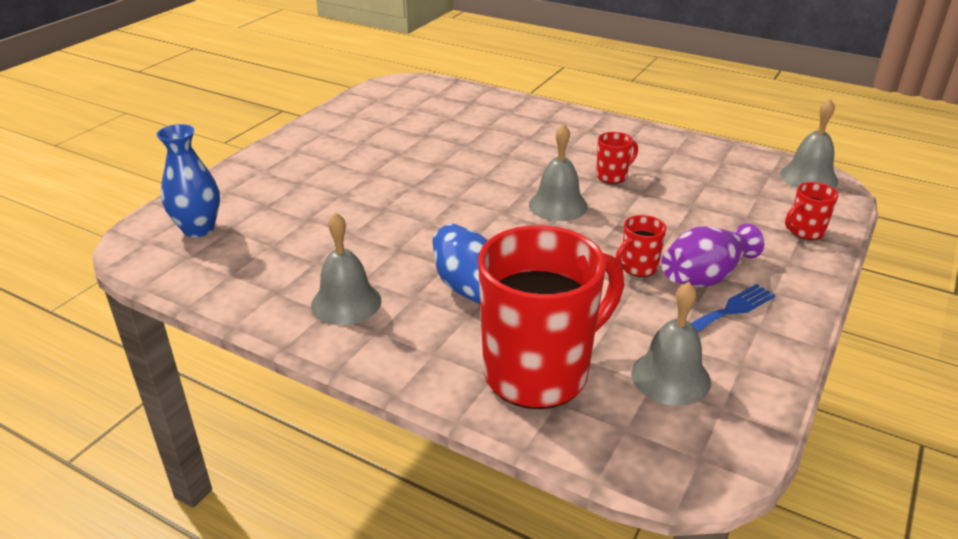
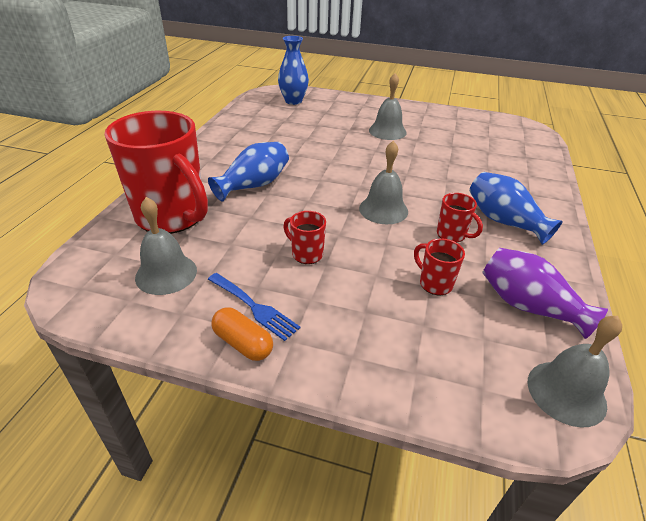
camera: 75 degrees right, 5 degrees up
grey bell [311,212,381,325] -> grey bell moved to [369,73,407,140]
purple vase [662,224,764,287] -> purple vase moved to [482,248,608,339]
red mug [785,182,838,240] -> red mug moved to [414,238,465,295]
none -> orange capsule [211,307,273,361]
none -> blue vase [469,172,563,245]

